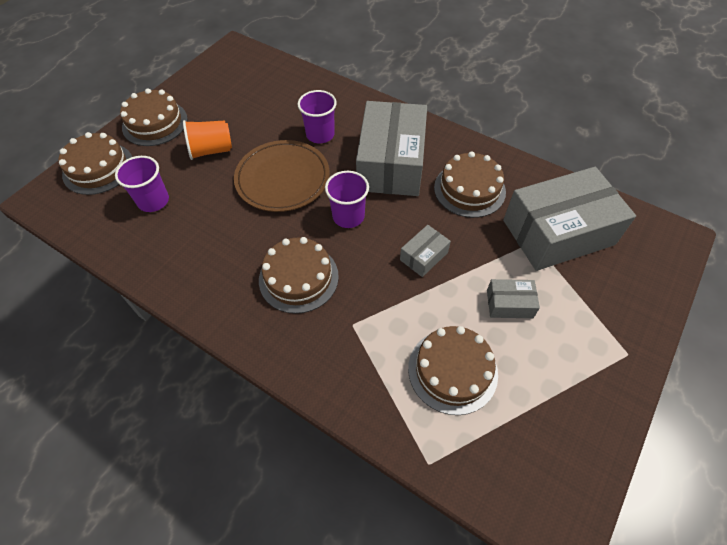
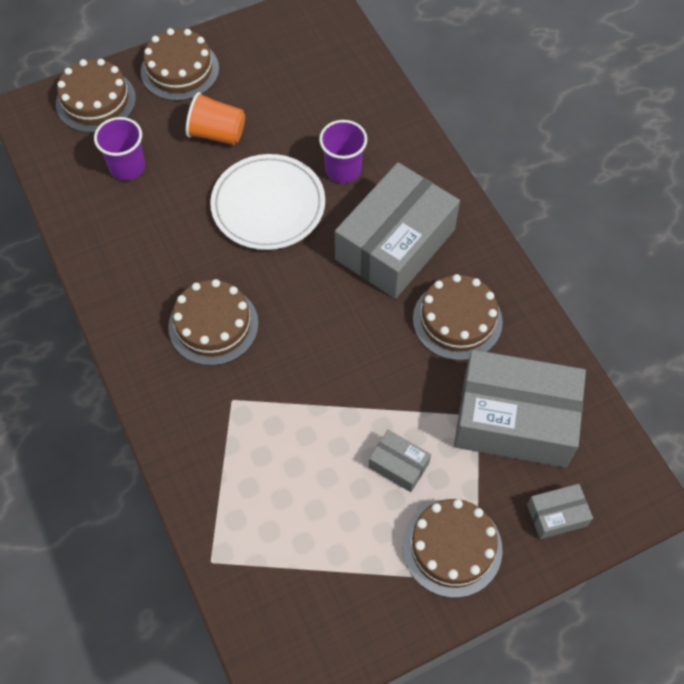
camera: 30 degrees right, 5 degrees up
brown plate [234,140,330,212] -> white plate [210,154,325,250]
purple cup [325,171,369,228] -> none
grey box [400,225,451,277] -> grey box moved to [527,484,593,539]
brown cake [408,326,498,415] -> brown cake moved to [402,499,503,598]

